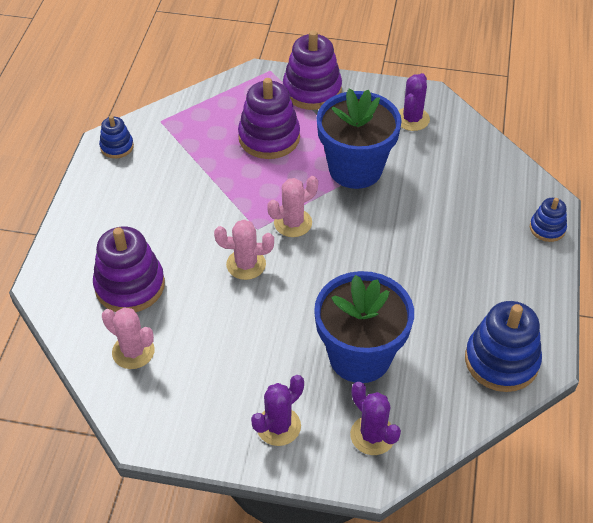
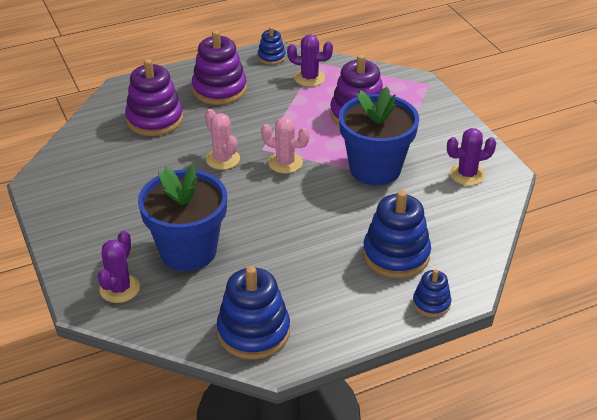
camera: 55 degrees right, 10 degrees down
pink cactus [102,307,155,369] -> none
purple cactus [251,375,304,446] -> purple cactus moved to [287,35,333,87]
purple stacking toy [283,30,342,110] -> purple stacking toy moved to [192,30,247,105]
none -> blue stacking toy [363,190,431,278]

